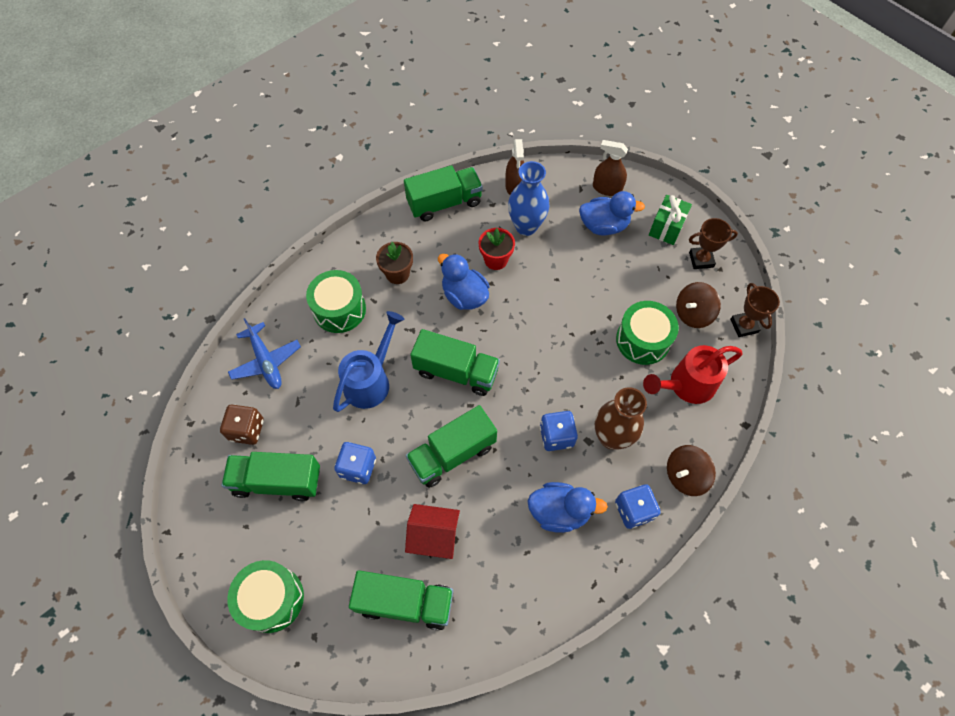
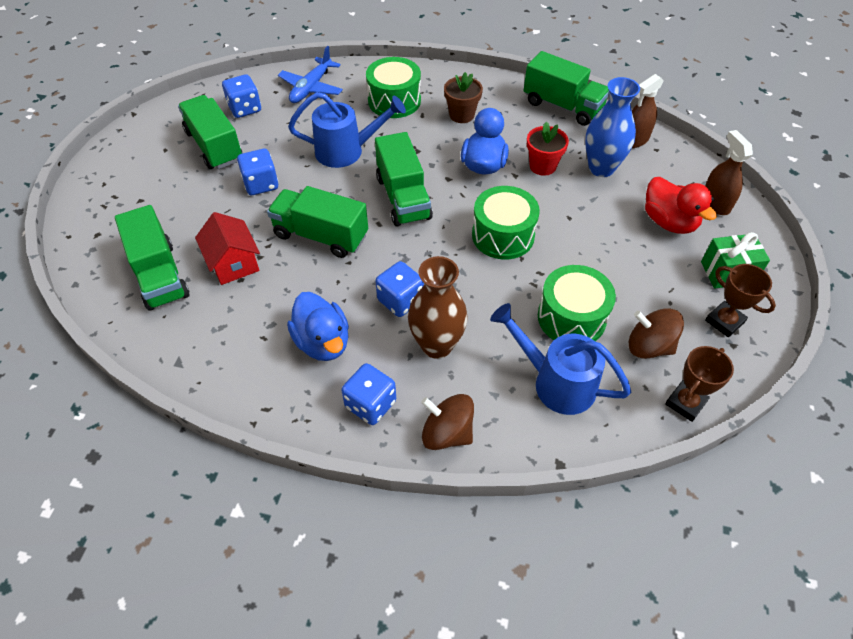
camera: 55 degrees right, 10 degrees down
brown dice [220,405,264,445] -> blue dice [222,74,261,118]
green drum [227,560,304,633] -> green drum moved to [472,186,540,260]
blue duck [579,191,645,235] -> red duck [645,177,717,234]
red watering can [643,345,743,404] -> blue watering can [490,303,631,415]

